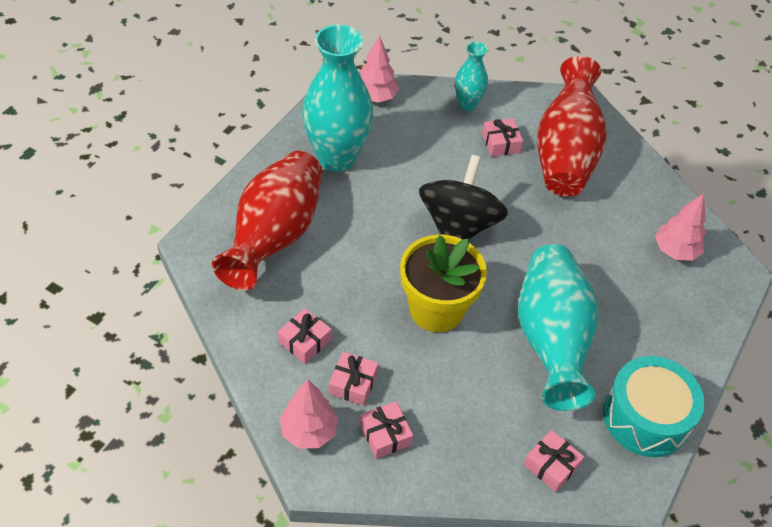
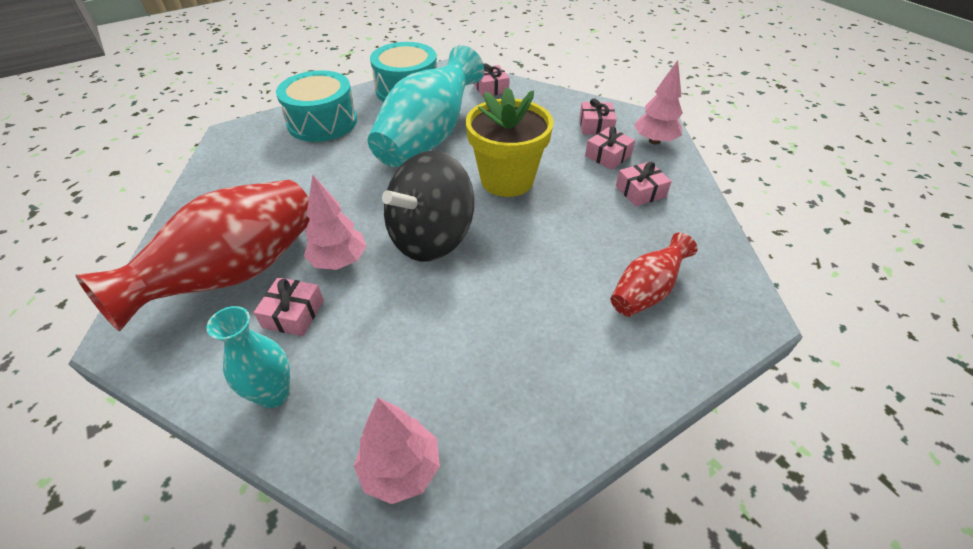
camera: 150 degrees left, 5 degrees down
red vase [212,151,322,291] -> red vase [611,232,698,317], size x0.51
turquoise vase [302,25,373,172] -> none
pink tree [655,193,706,261] -> pink tree moved to [304,175,367,270]
none -> turquoise drum [276,70,357,142]

